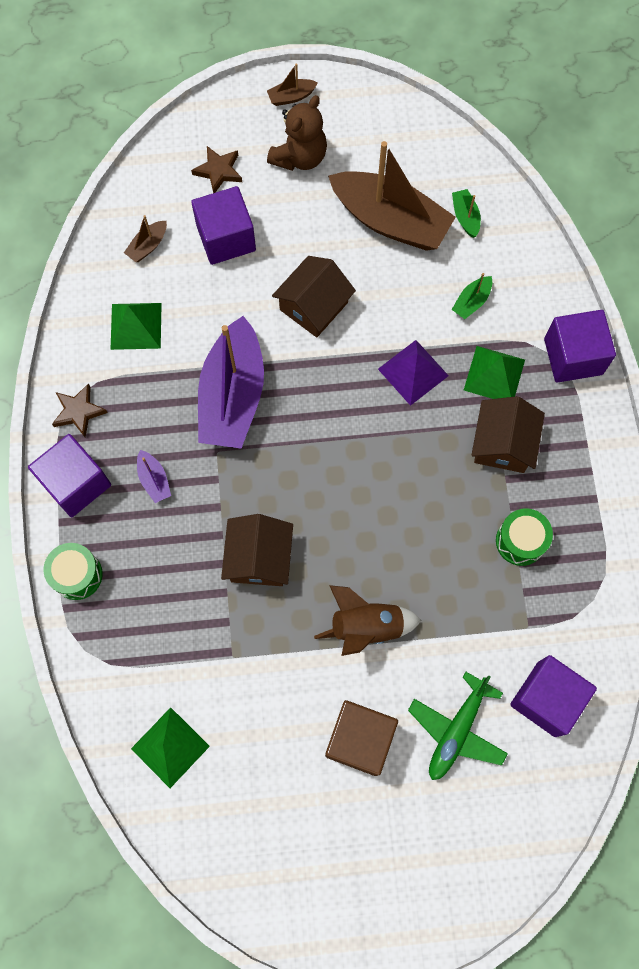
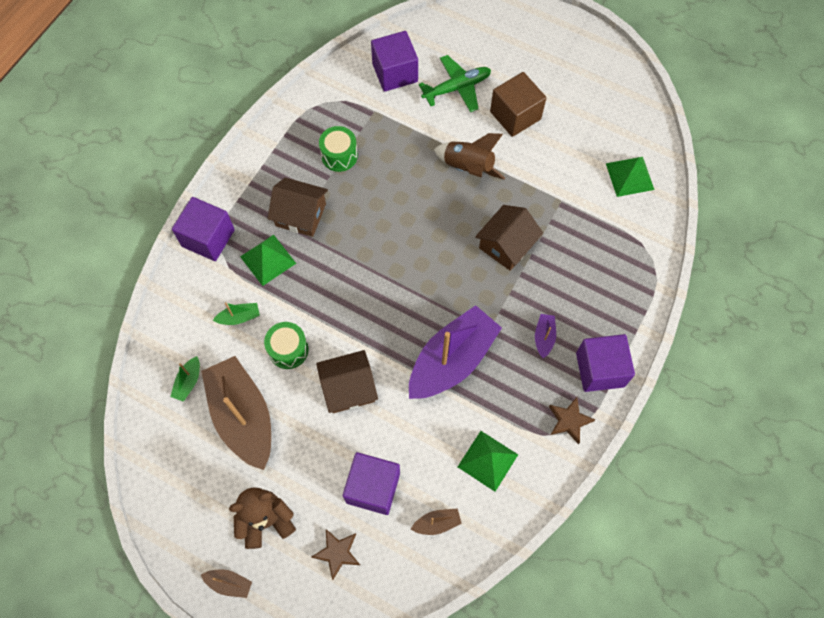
camera: 145 degrees left, 5 degrees down
green drum [43,543,103,600] -> green drum moved to [264,322,309,369]
purple pyramid [378,340,449,406] -> none
brown house [472,396,545,473] -> brown house turned 60 degrees clockwise [268,177,328,237]

